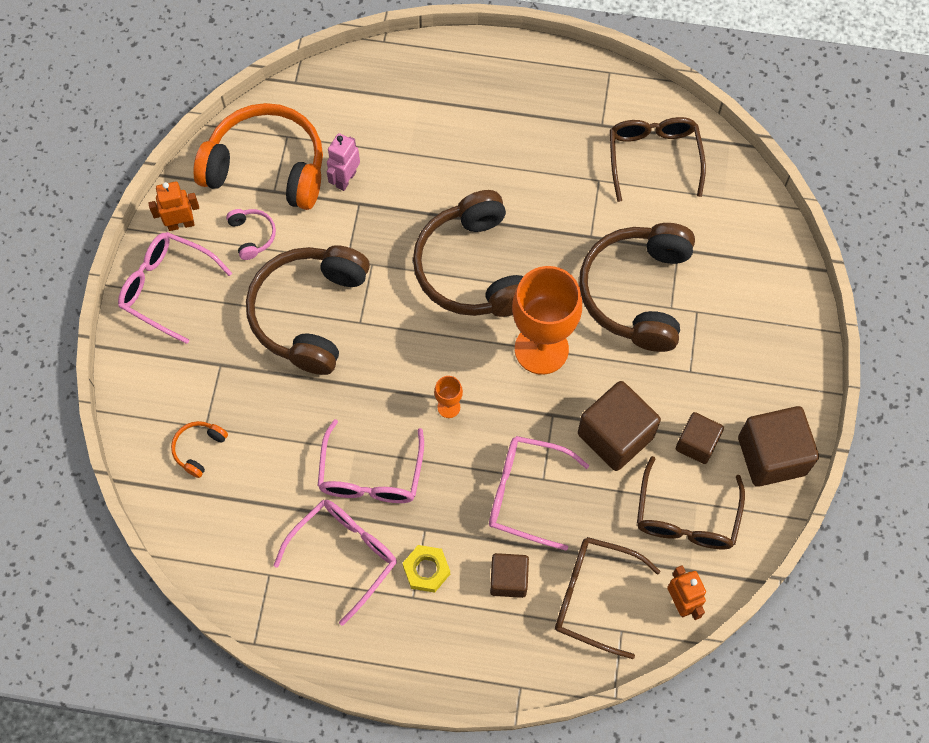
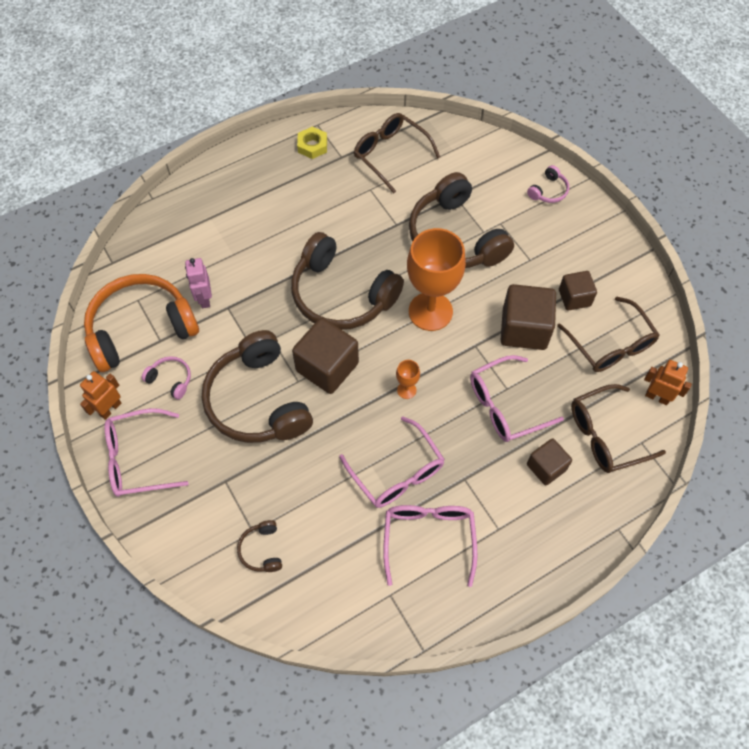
camera: 40 degrees left, 5 degrees down
orange headphones [171,421,228,478] -> brown headphones [237,520,282,572]
yellow nut [402,545,450,593] -> yellow nut moved to [297,126,327,159]
brown cube [738,406,819,487] -> brown cube moved to [292,318,359,394]
none -> pink headphones [527,165,569,203]

